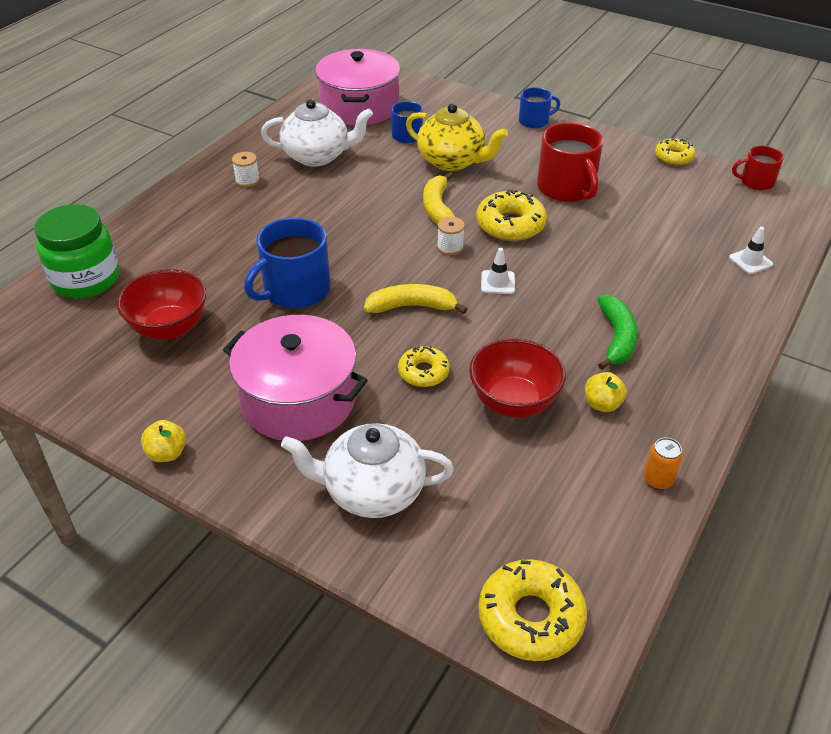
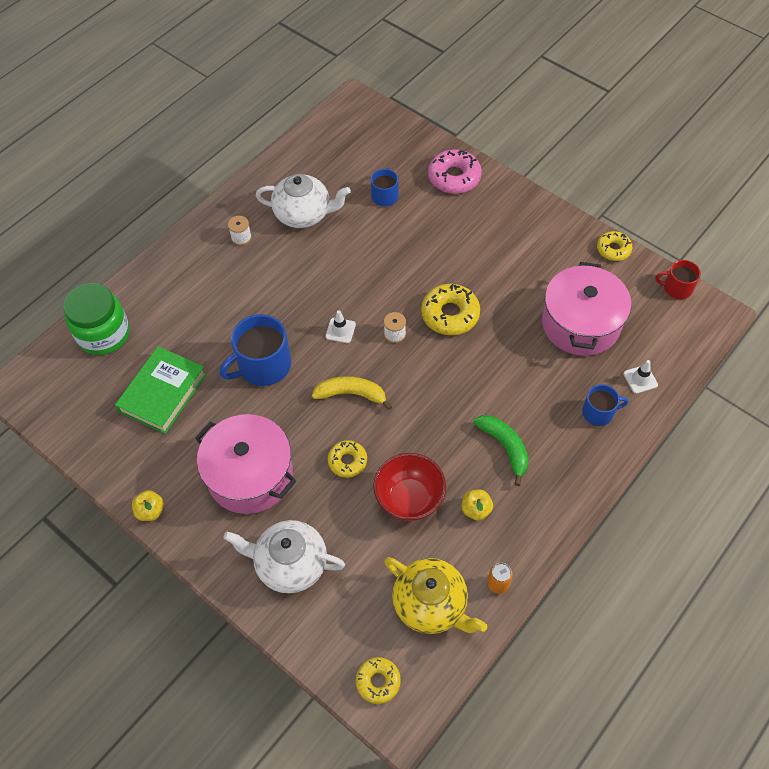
camera: 10 degrees right, 15 degrees up
red bowl [116,269,206,340] -> green book [115,346,206,434]
pink pot [315,49,400,126] -> pink pot moved to [542,262,631,356]
yellow teapot [406,103,508,171] -> yellow teapot moved to [384,557,487,634]
yellow banana [423,172,455,225] -> none
yellow donut [478,559,587,661] -> yellow donut [356,657,401,704], size x0.62
white traffic cone [481,248,515,294] -> white traffic cone moved to [325,310,356,343]
blue mug [519,87,560,128] -> blue mug moved to [582,384,628,426]
red mug [537,123,603,202] -> none
green banana [597,295,638,370] -> green banana turned 45 degrees counterclockwise [473,415,529,486]
none -> pink donut [428,149,482,194]

